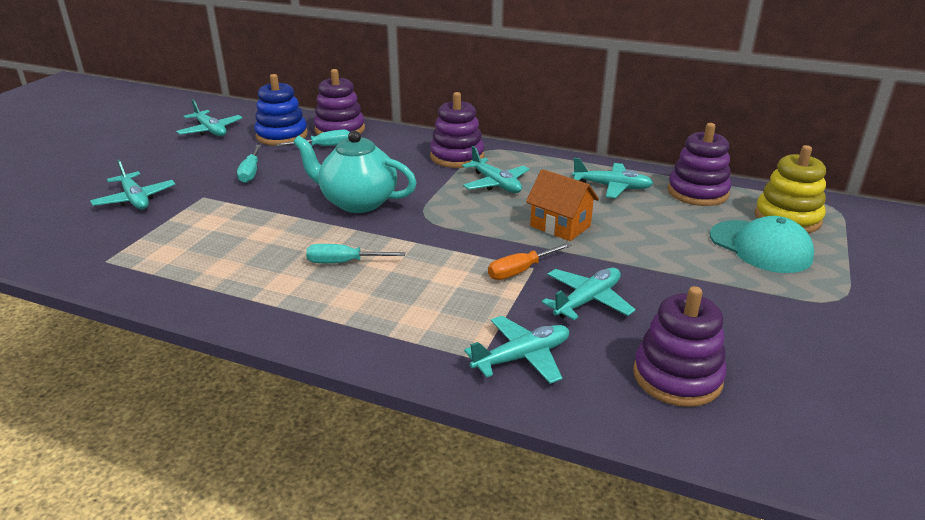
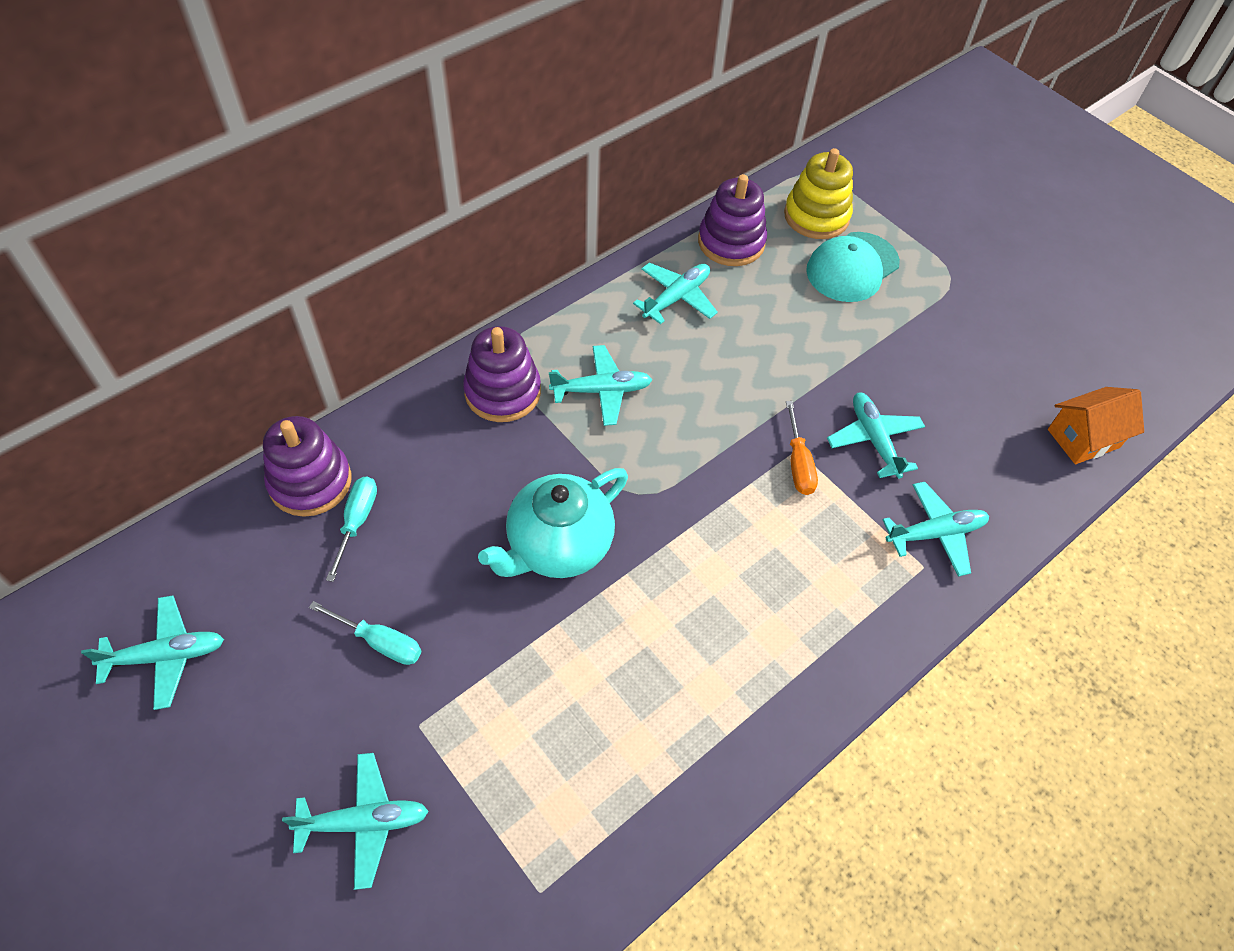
camera: 65 degrees left, 25 degrees up
blue stacking toy [254,74,308,146] -> none
turquoise screwdriver [306,244,405,263] -> none
turquoise plane [464,316,569,384] -> turquoise plane turned 75 degrees clockwise [882,482,989,577]
orange house [526,169,599,241] -> orange house moved to [1048,387,1144,464]
purple stacking toy [633,286,727,407] -> none
turquoise cap [710,216,814,273] -> turquoise cap turned 150 degrees clockwise [806,232,900,302]

